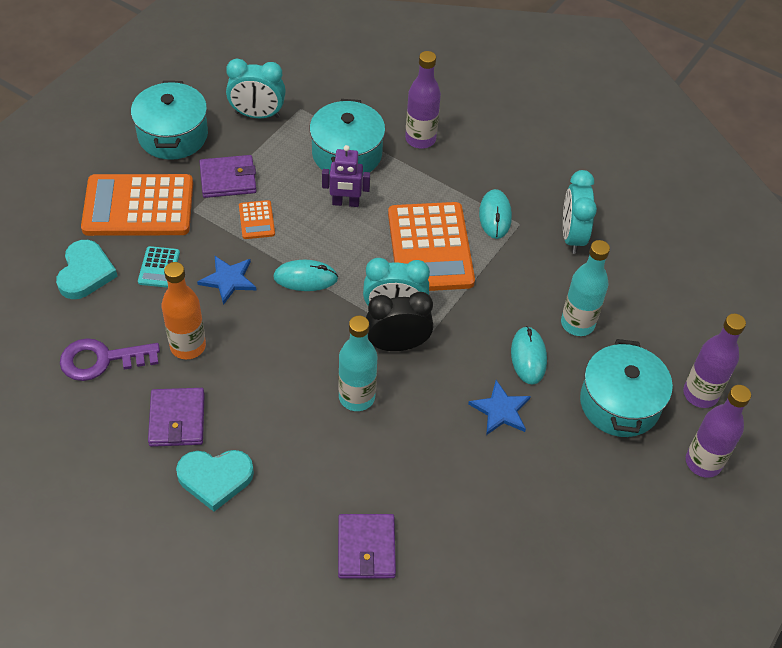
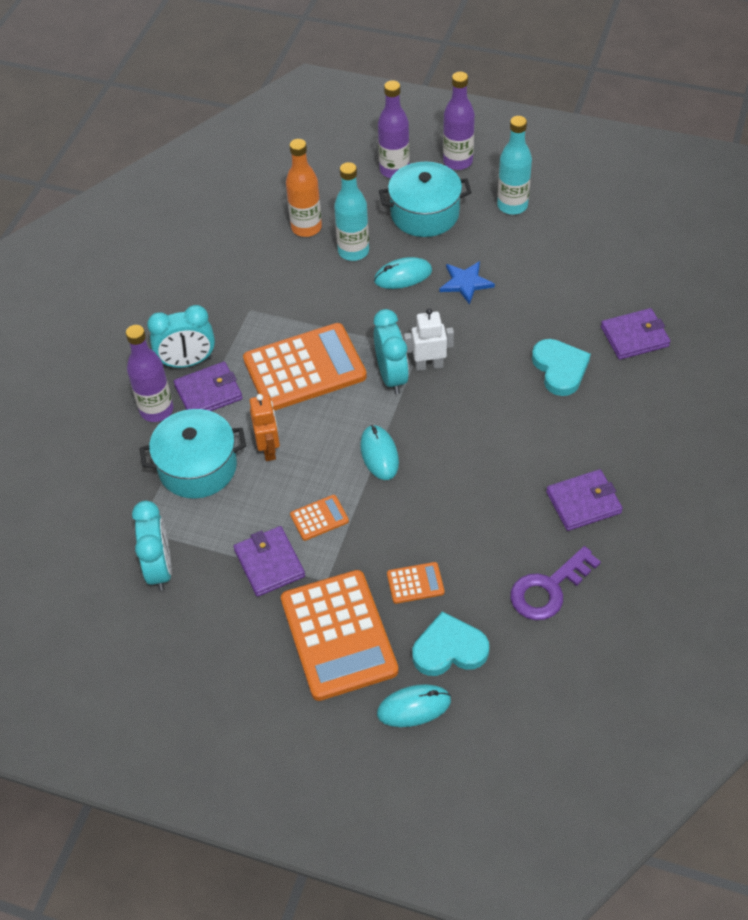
camera: 100 degrees left, 0 degrees up
purple key [60,338,160,381] -> purple key turned 75 degrees clockwise [510,546,601,620]
turquoise pot [131,81,208,160] -> none
turquoise calculator [138,246,180,288] -> orange calculator [387,562,444,604]
orange bottle [161,262,206,359] -> orange bottle moved to [286,139,322,237]
turquoise heart [176,450,254,512] -> turquoise heart moved to [532,339,591,396]
blue star [197,256,256,305] -> none
purple robot [322,145,370,207] -> orange robot [250,394,280,461]
turquoise bottle [338,316,377,411] -> turquoise bottle moved to [497,116,532,215]
black clock [366,292,433,351] -> white robot [404,308,454,371]
turquoise mouse [479,189,512,239] -> turquoise mouse moved to [377,684,451,727]
turquoise clock [563,170,597,254] -> turquoise clock moved to [147,305,215,368]
none -> purple wallet [174,361,243,411]

